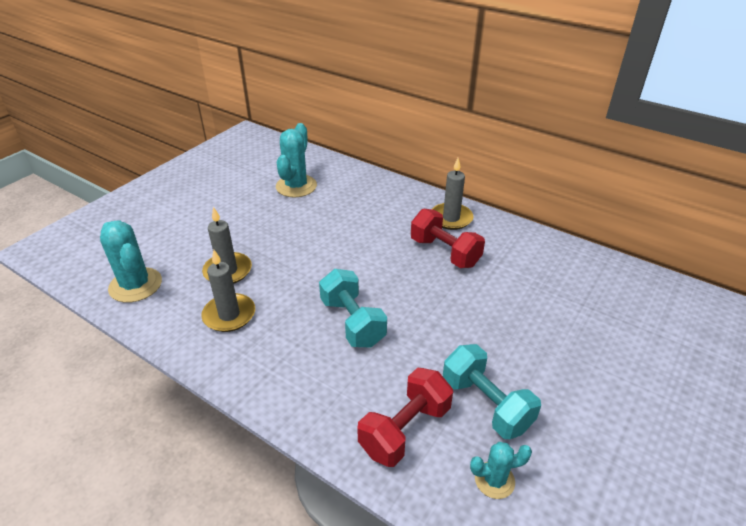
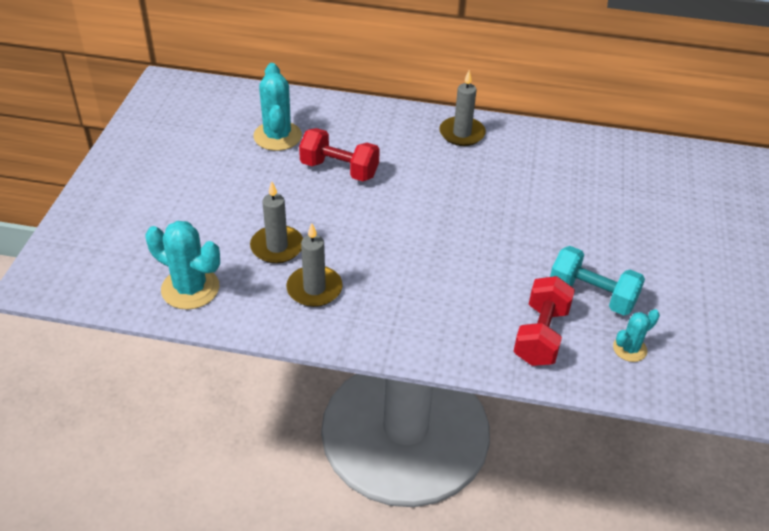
camera: 25 degrees left, 5 degrees up
turquoise dumbbell [319,269,387,348] -> none
red dumbbell [411,209,485,268] -> red dumbbell moved to [299,128,380,181]

